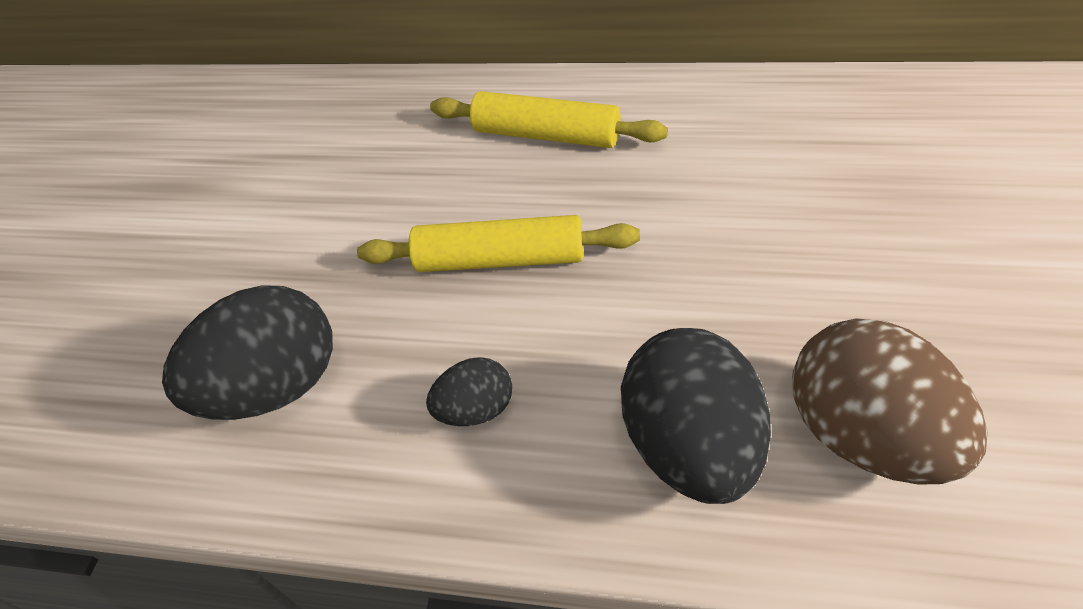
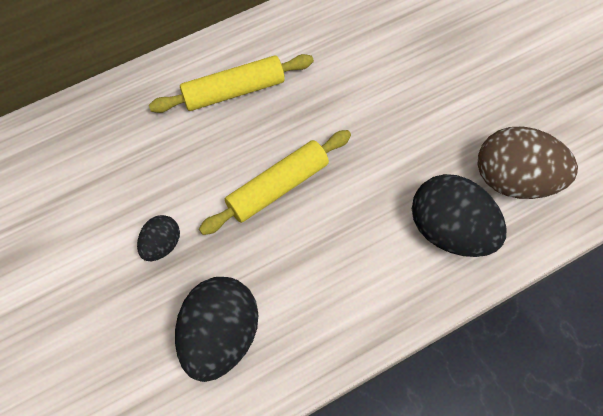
camera: 45 degrees left, 15 degrees up
black egg [426,357,512,426] -> black egg moved to [137,215,180,261]

